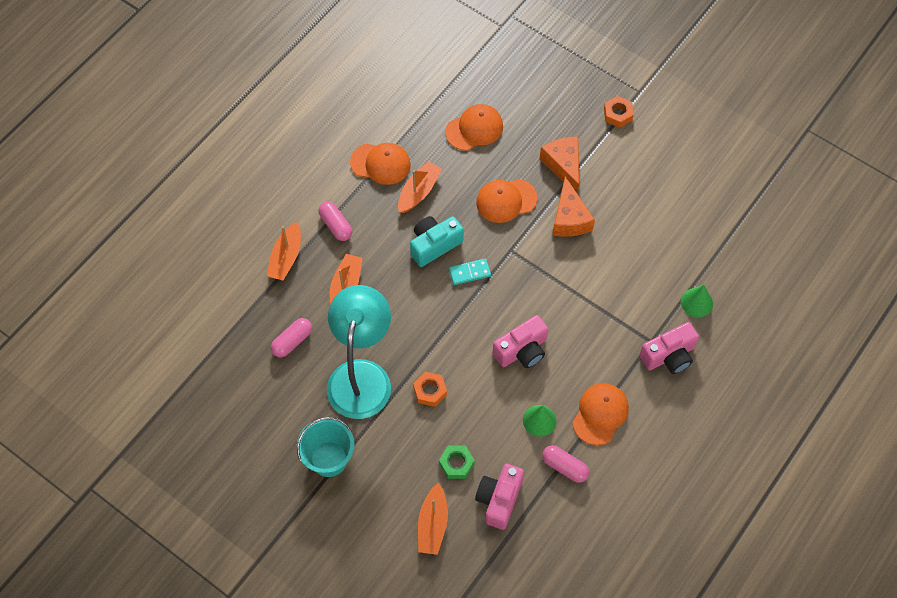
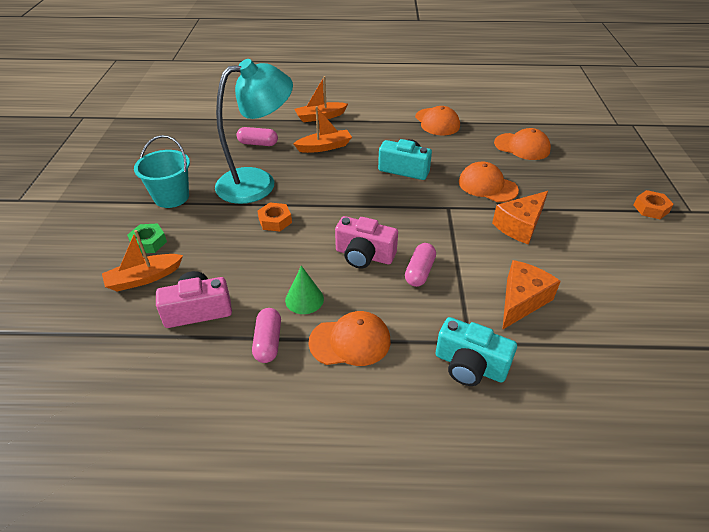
camera: 55 degrees right, 20 degrees down
pink capsule [318,202,352,241] -> pink capsule moved to [405,243,436,287]
orange boat [398,161,442,213] -> none
green nut [439,445,475,479] -> green nut moved to [127,223,167,254]
turquoise domino [449,259,491,285] -> none
orange cheese [540,136,579,194] -> orange cheese moved to [502,260,561,330]
pink camera [639,322,699,374] -> turquoise camera [435,317,517,386]
green cone [681,285,713,317] -> none

